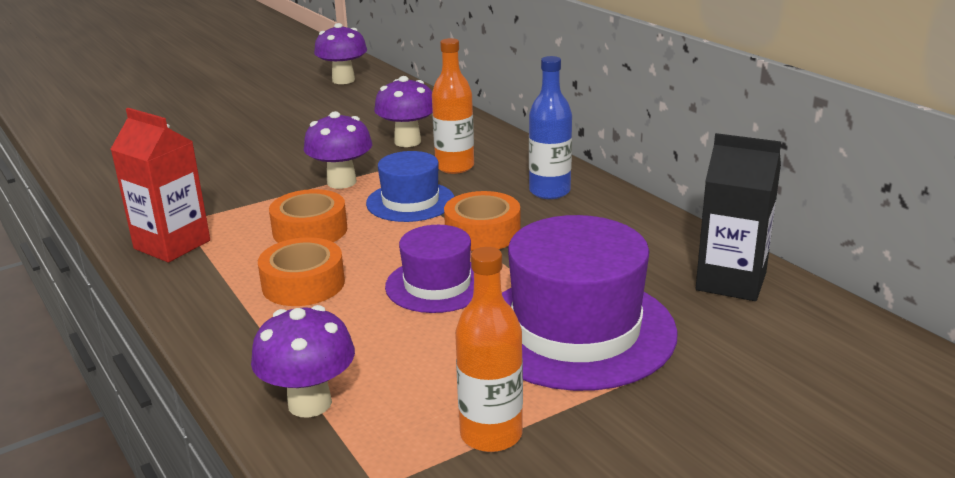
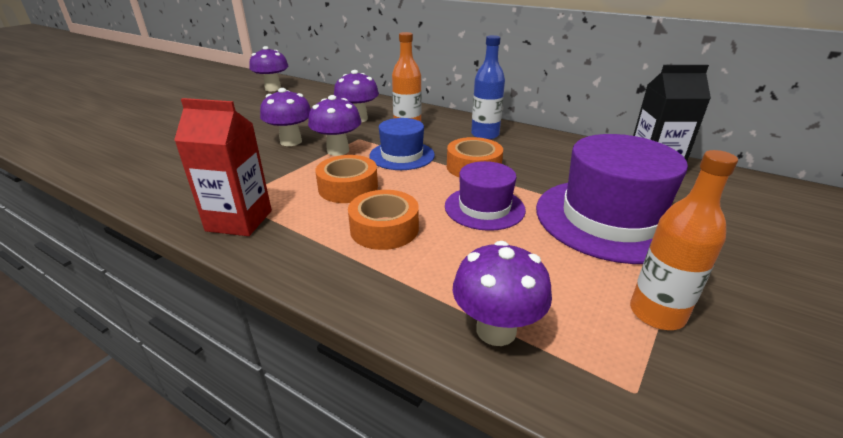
camera: 25 degrees left, 5 degrees up
none -> purple mushroom [260,88,311,146]

